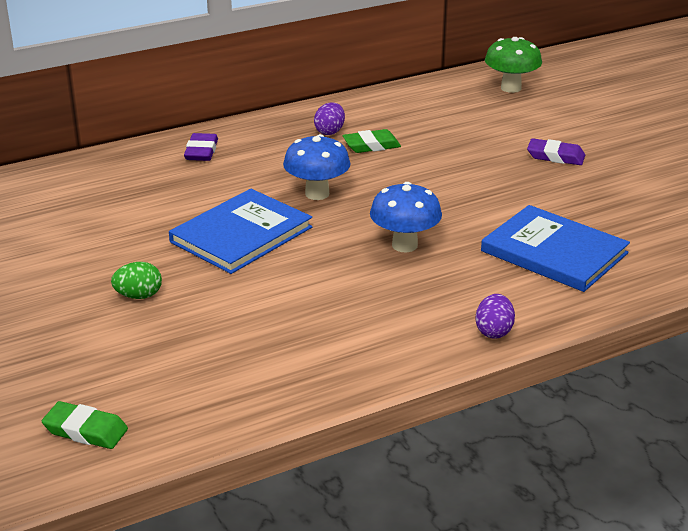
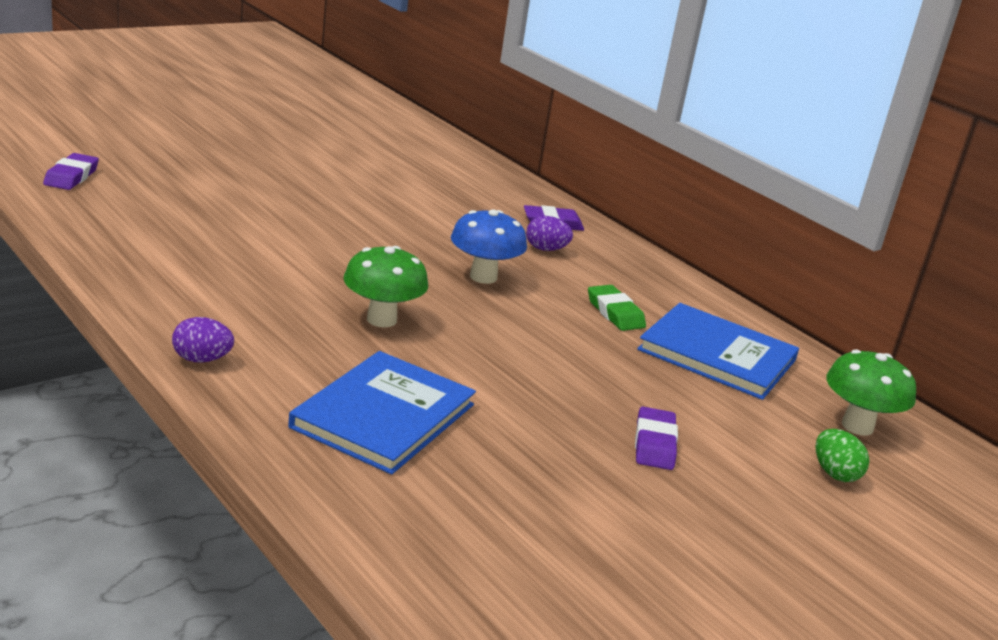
camera: 75 degrees right, 5 degrees down
green eraser [42,401,128,449] -> purple eraser [43,153,99,190]
green egg [111,262,162,299] -> green egg moved to [815,429,869,482]
blue book [169,189,312,274] -> blue book moved to [637,303,799,400]
purple egg [314,103,345,135] -> purple egg moved to [526,216,573,251]
blue mushroom [370,182,442,252] -> green mushroom [343,246,428,327]

